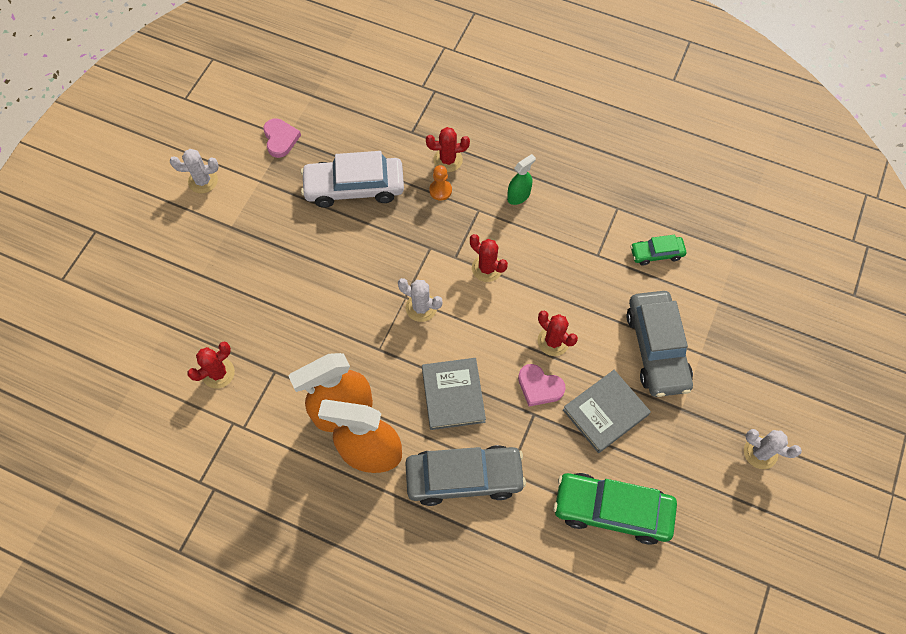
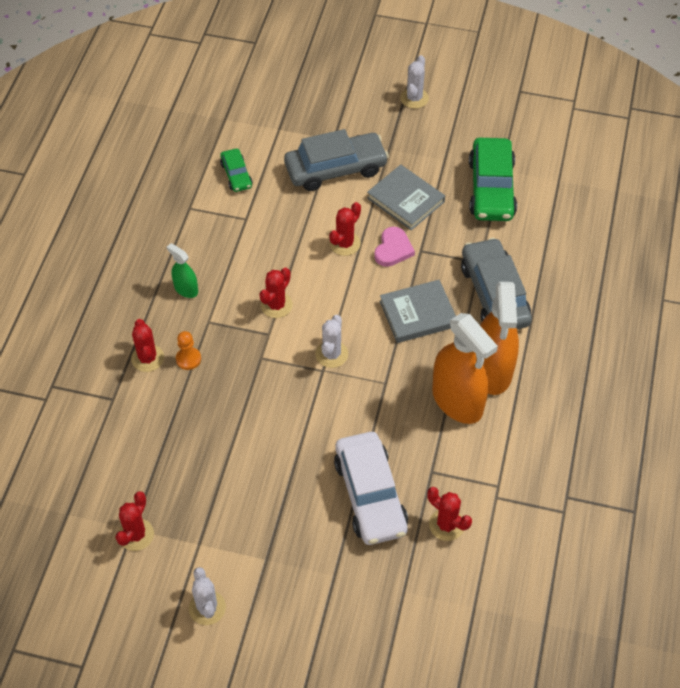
camera: 100 degrees left, 10 degrees down
pink heart [263,118,301,158] -> red cactus [115,491,154,551]
white car [301,151,404,208] -> white car moved to [334,432,408,545]

